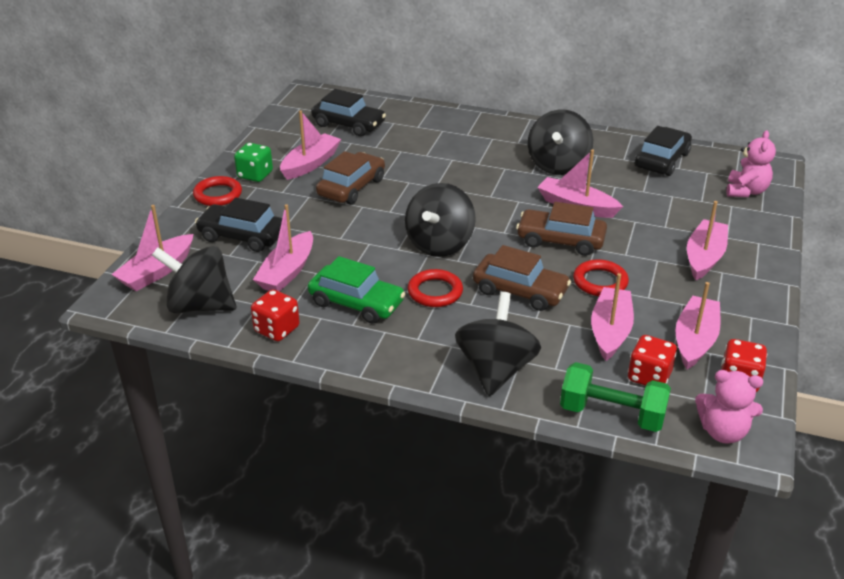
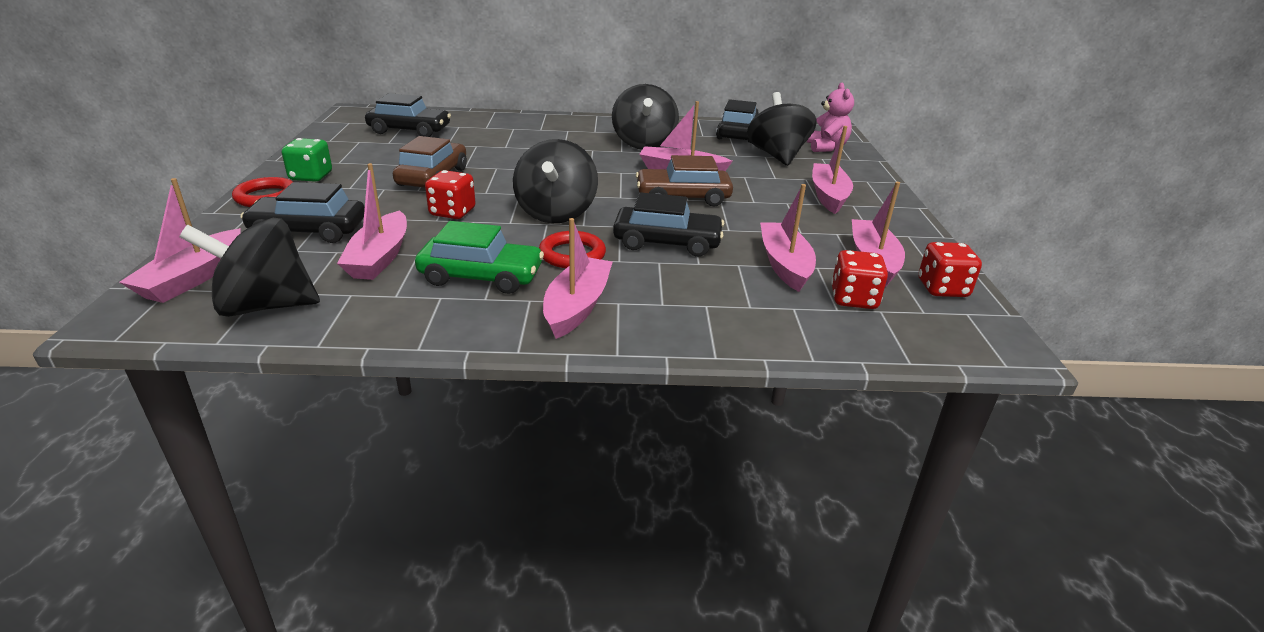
camera: 20 degrees left, 5 degrees down
red dice [251,289,300,341] -> red dice moved to [425,170,476,219]
pink boat [280,110,341,180] -> pink boat moved to [543,218,612,339]
black spinning top [455,292,541,396] -> black spinning top moved to [747,92,816,166]
brown car [473,245,571,311] -> black car [613,192,724,257]
green dumbbell [560,362,671,432] -> none
red ring [573,259,629,296] -> none
pink teddy bear [695,370,763,444] -> none

